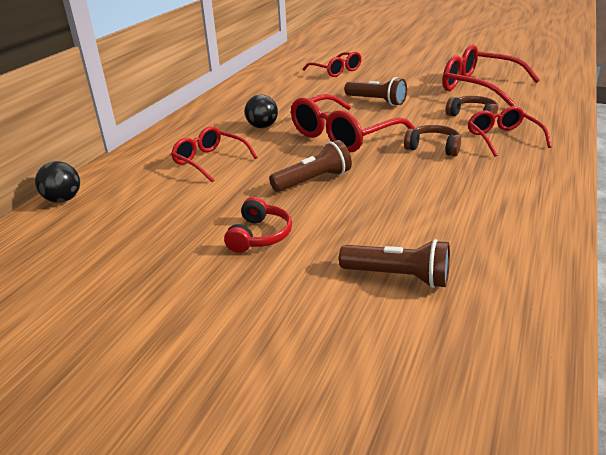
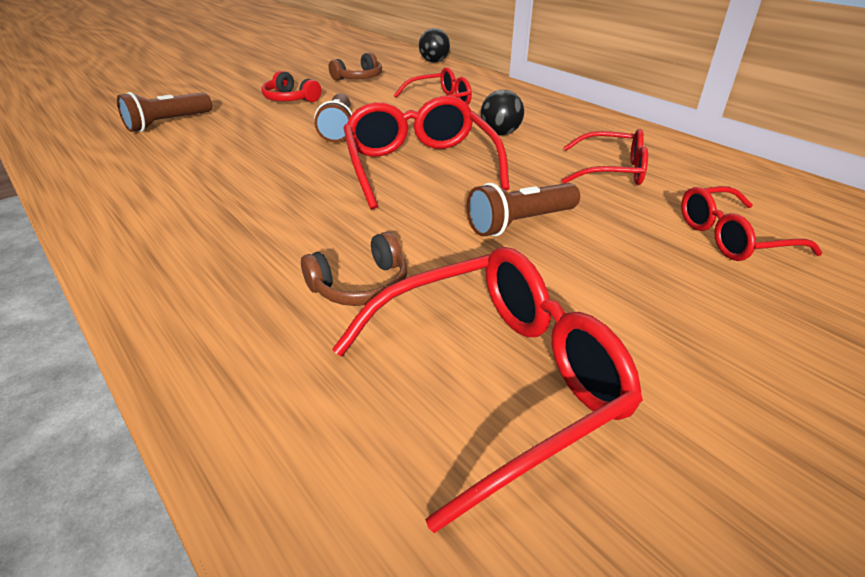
camera: 115 degrees right, 5 degrees up
brown headphones [404,125,461,157] -> brown headphones moved to [328,52,382,81]
red glasses [468,106,551,157] -> red glasses moved to [562,129,648,185]

